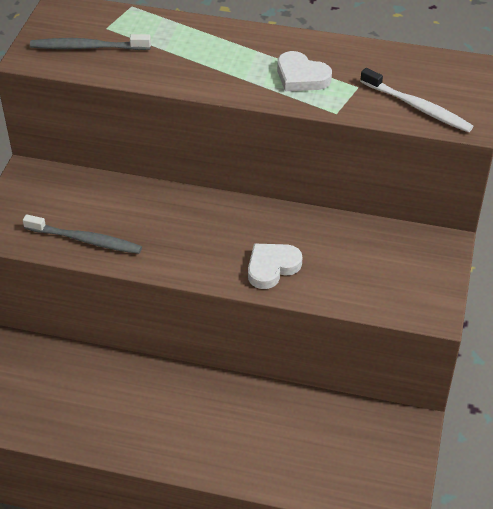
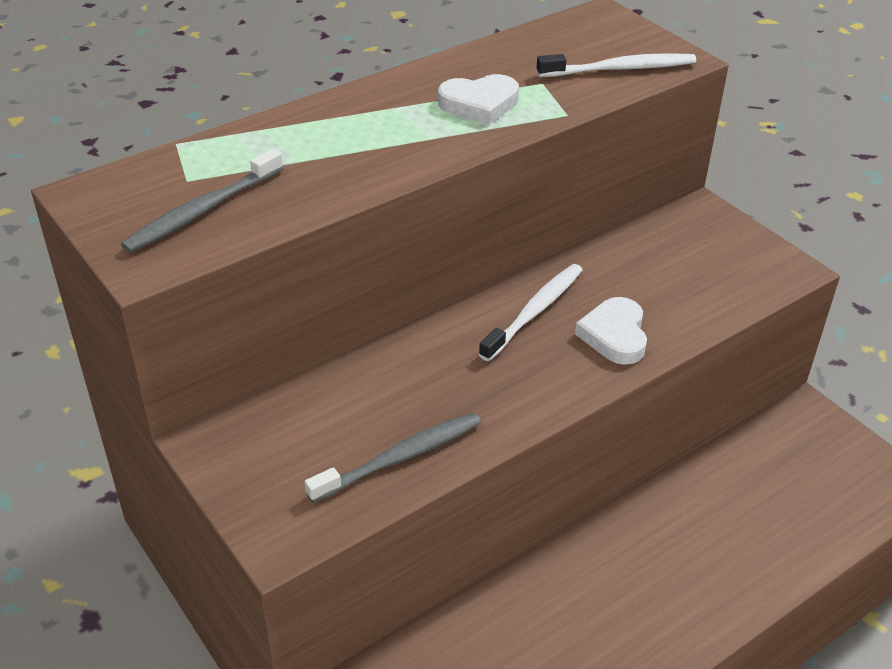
camera: 50 degrees left, 5 degrees down
none -> white toothbrush [479,264,583,361]

